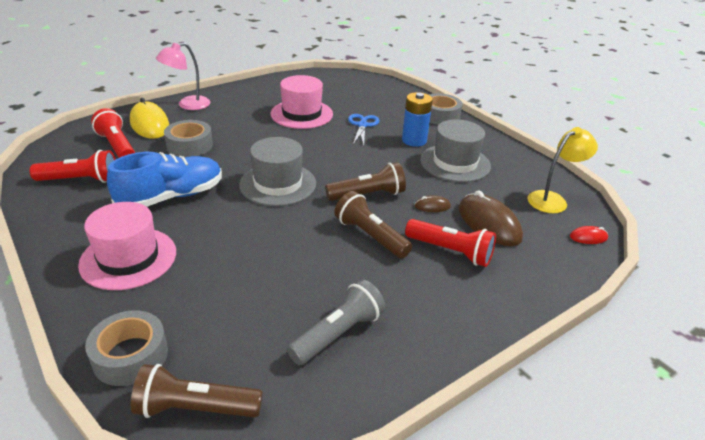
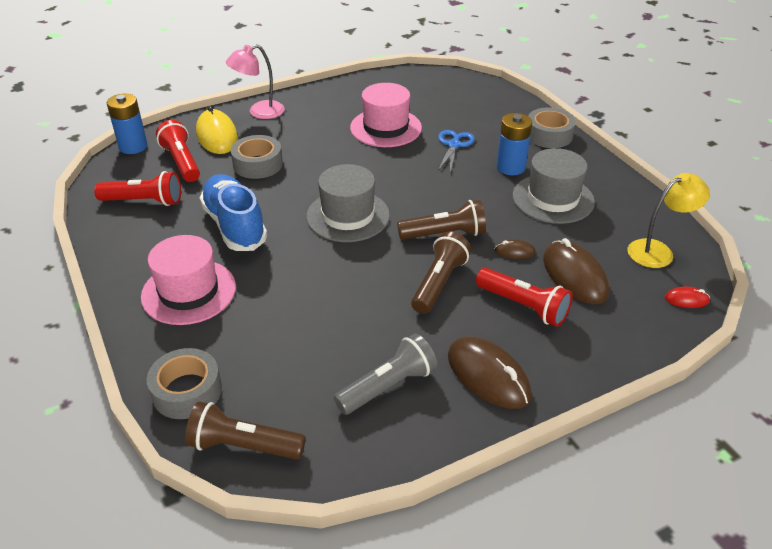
camera: 10 degrees right, 5 degrees up
blue shoe [107,152,222,207] -> blue shoe turned 90 degrees counterclockwise [199,174,267,251]
brown flashlight [334,191,412,258] -> brown flashlight turned 60 degrees clockwise [411,232,471,314]
none -> blue battery [107,94,148,154]
none -> brown mouse [448,336,531,409]

